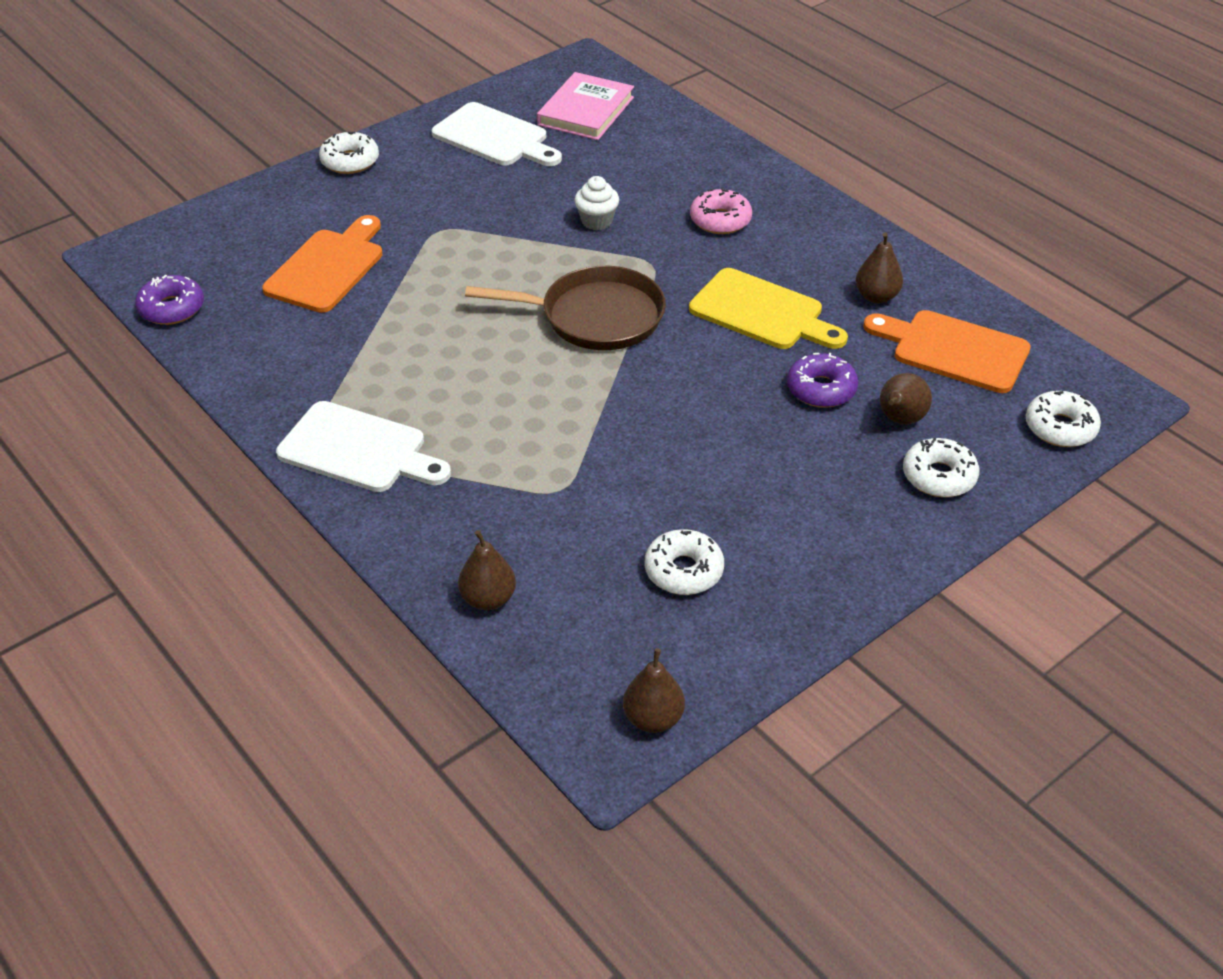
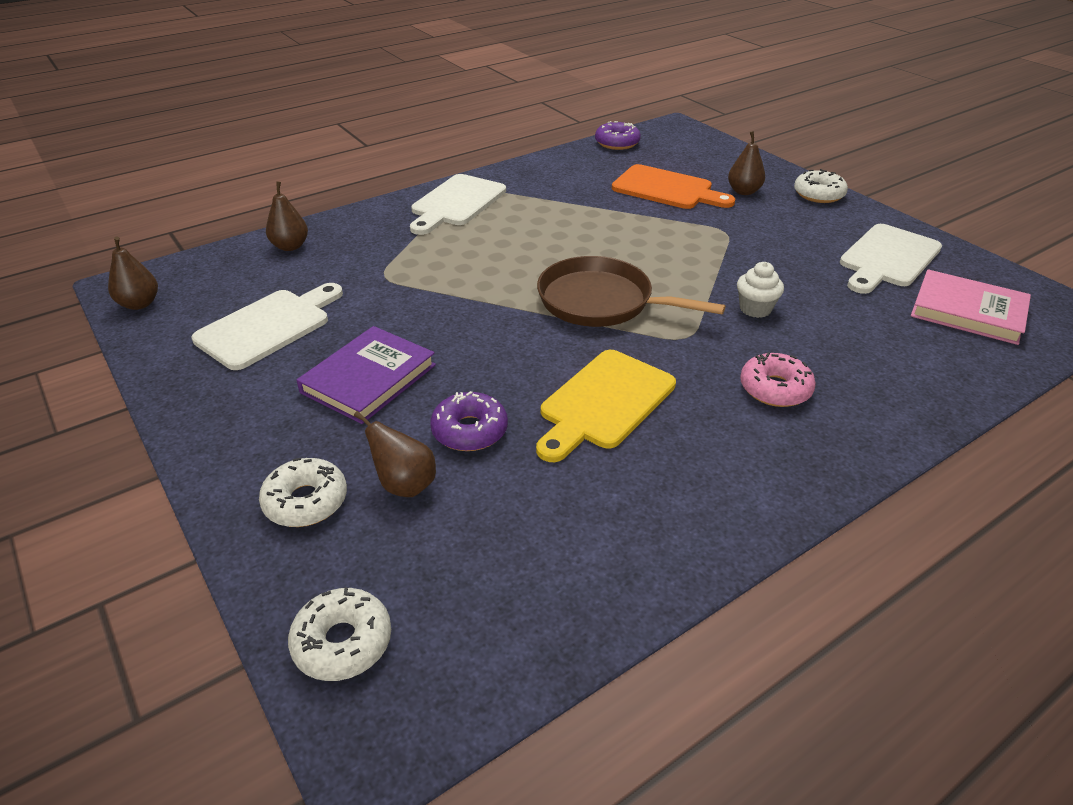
camera: 95 degrees right, 5 degrees down
brown pan [465,266,666,350] -> brown pan turned 105 degrees clockwise [537,256,726,327]
white donut [645,529,724,595] -> white cutting board [192,283,343,370]
brown pear [856,232,903,304] -> brown pear moved to [728,131,765,195]
orange cutting board [863,310,1031,393] -> none
none -> purple book [296,326,436,424]

